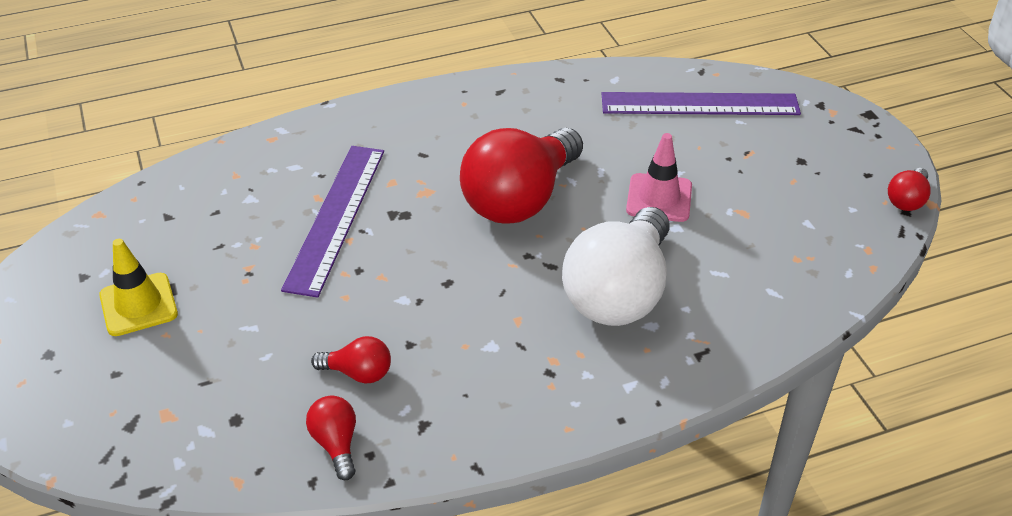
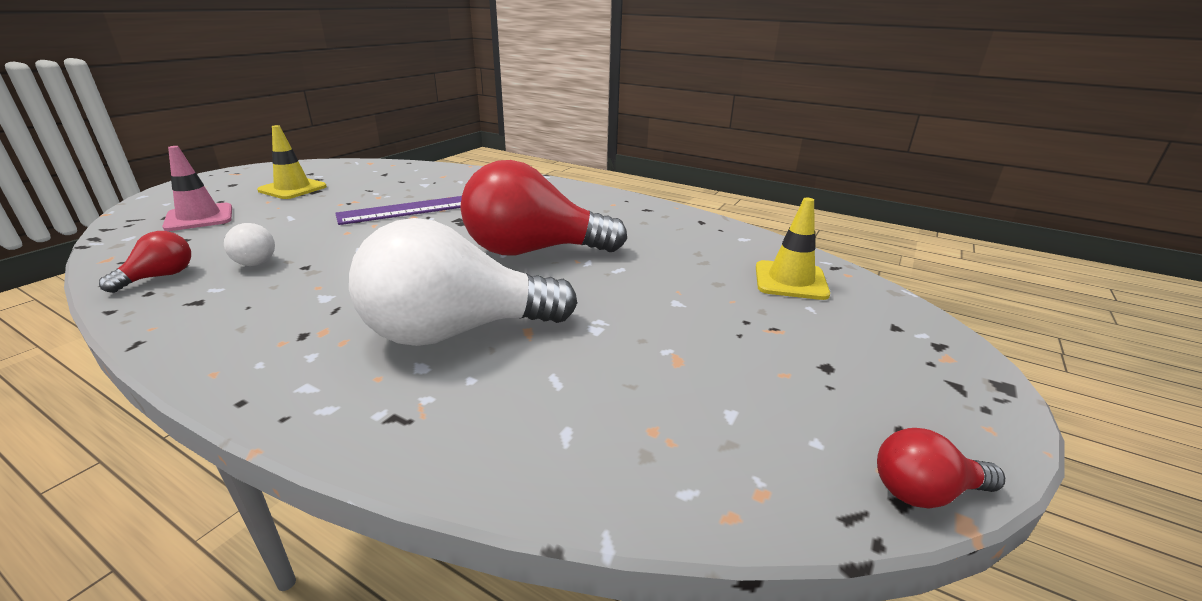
camera: 50 degrees right, 15 degrees down
red light bulb [311,336,391,384] -> white light bulb [224,223,275,266]
purple ruler [602,92,801,115] -> yellow traffic cone [756,198,830,300]
pink traffic cone [626,133,692,222] -> pink traffic cone moved to [162,146,232,231]

